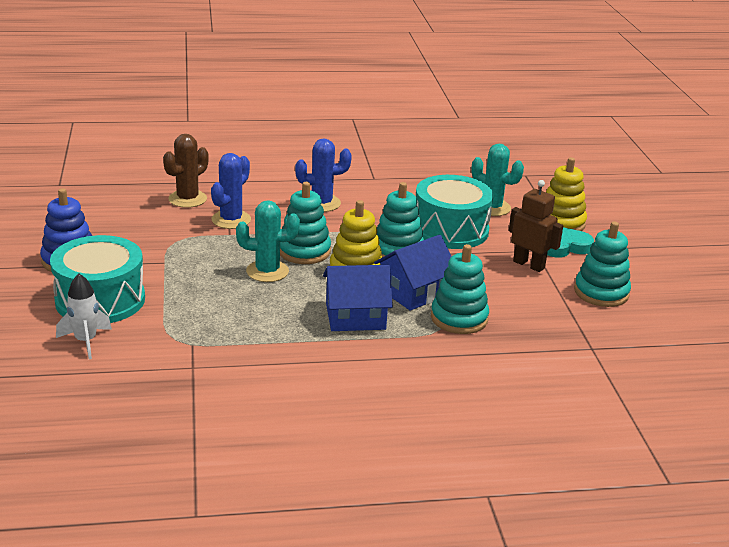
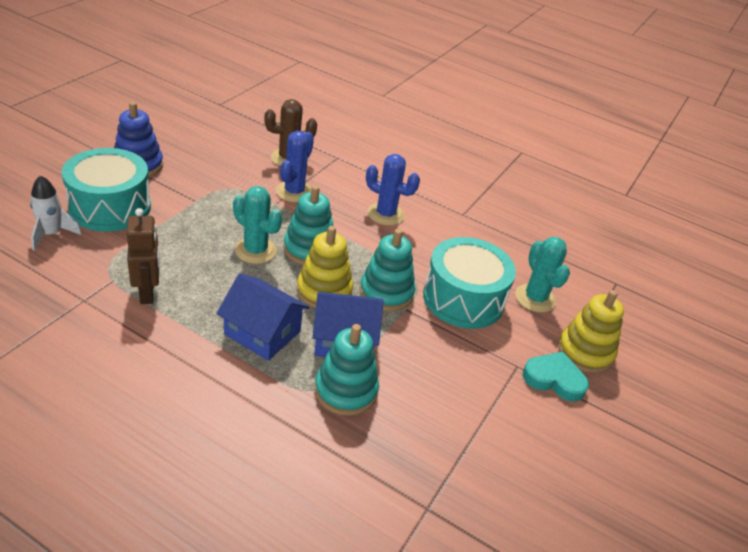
camera: 35 degrees right, 10 degrees up
blue cactus [211,153,251,229] -> blue cactus turned 45 degrees counterclockwise [276,131,314,203]
brown robot [509,180,563,272] -> brown robot moved to [127,208,160,304]
turquoise stacking toy [574,222,631,307] -> none

